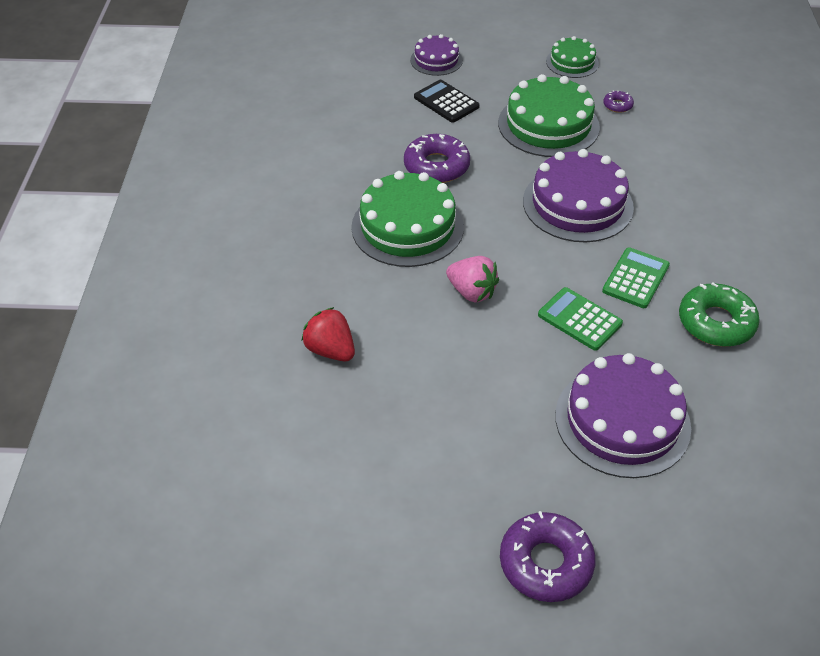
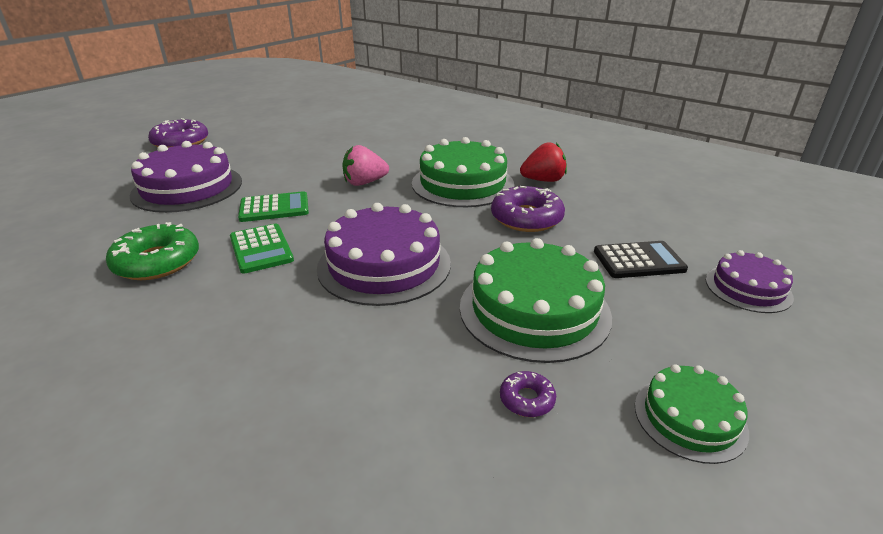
camera: 125 degrees right, 15 degrees down
red strawberry [301,307,355,361] -> red strawberry moved to [520,142,567,182]

